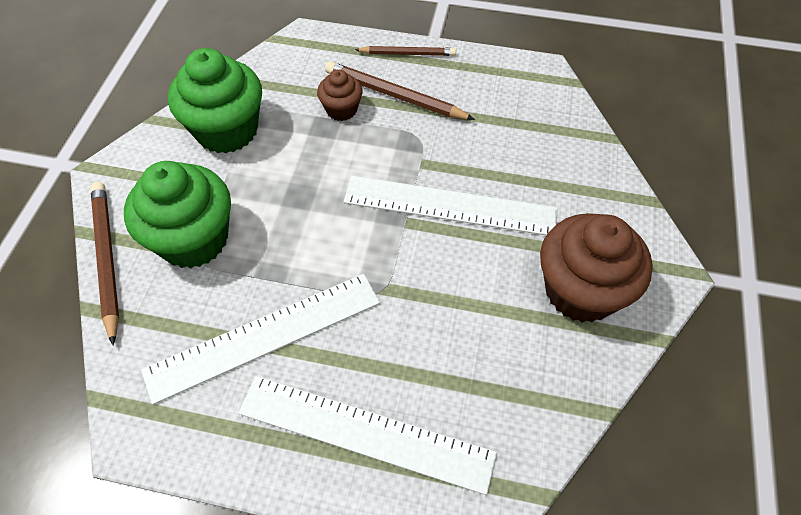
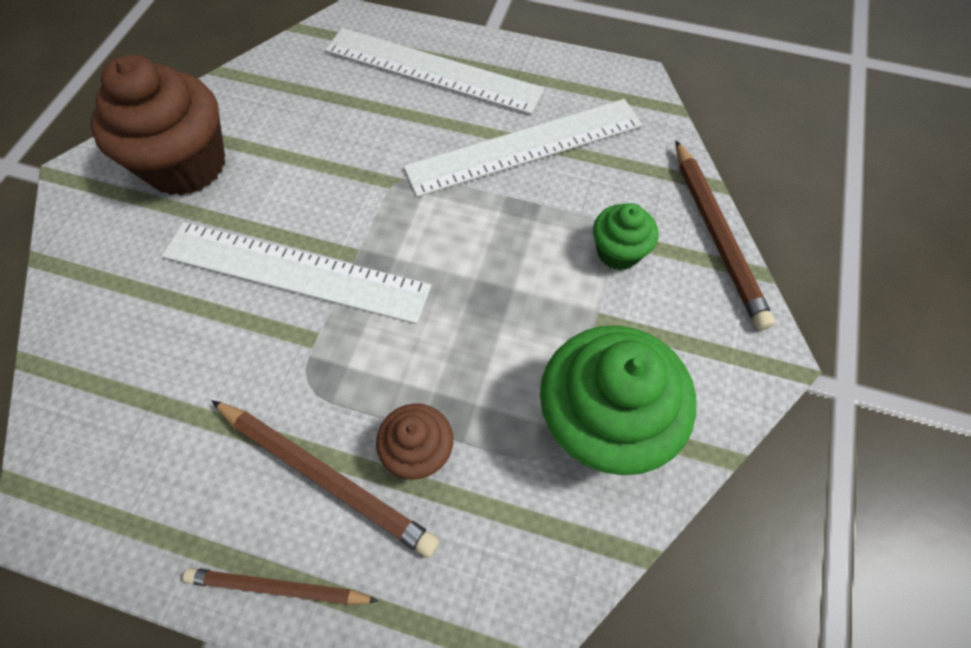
camera: 175 degrees left, 5 degrees up
green cupcake [124,161,231,269] -> green cupcake [593,203,658,270], size x0.52

